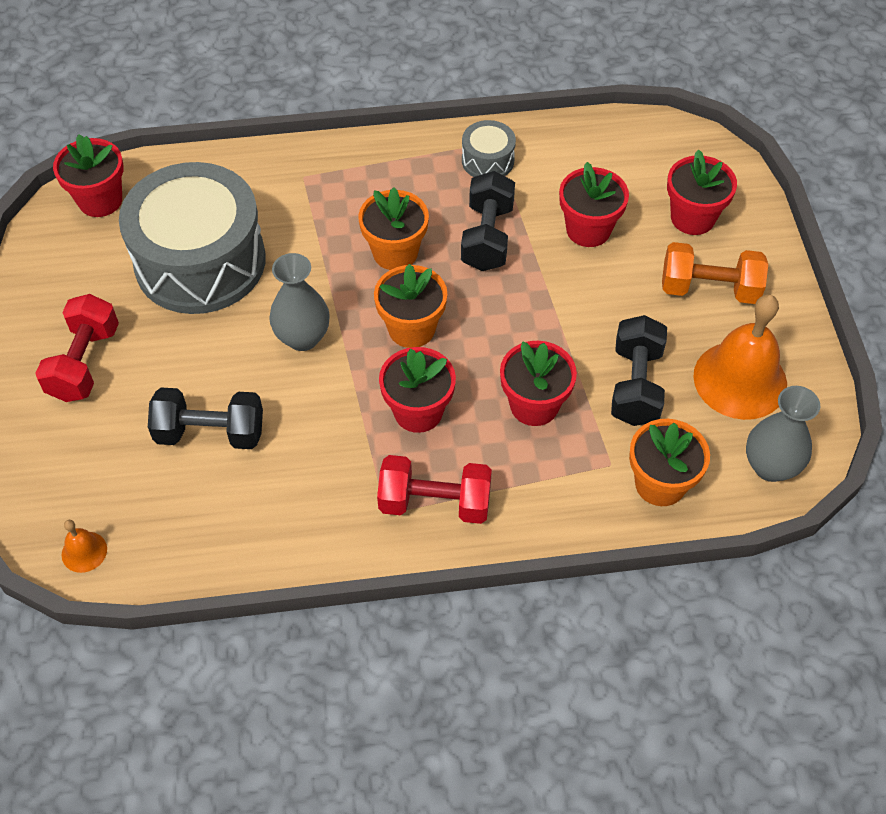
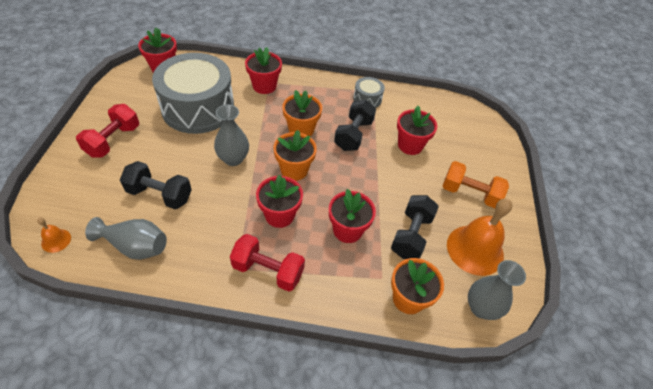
camera: 10 degrees right, 5 degrees down
red flower pot [667,149,737,235] -> red flower pot moved to [245,47,282,94]
none -> grey vase [85,217,167,260]

